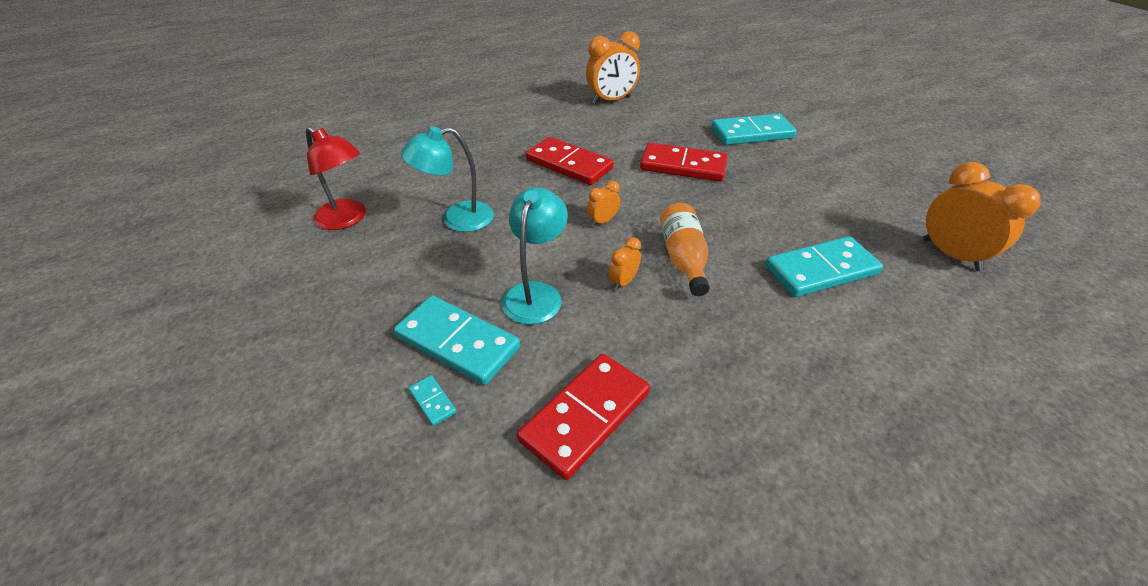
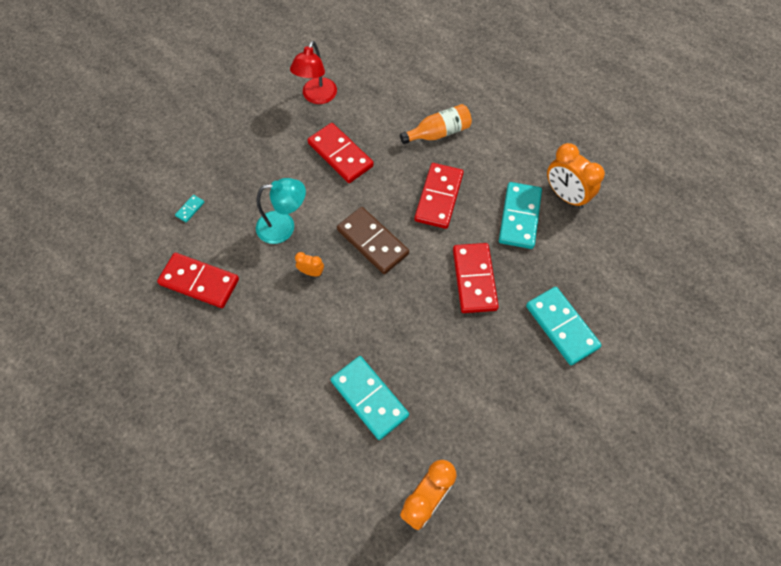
camera: 70 degrees right, 20 degrees up
turquoise domino [394,295,520,385] -> turquoise domino moved to [499,182,542,249]
turquoise lamp [401,126,494,232] -> red domino [308,123,374,183]
orange clock [587,181,620,227] -> brown domino [337,207,409,274]
orange bottle [660,203,710,296] -> orange bottle moved to [400,104,472,144]

